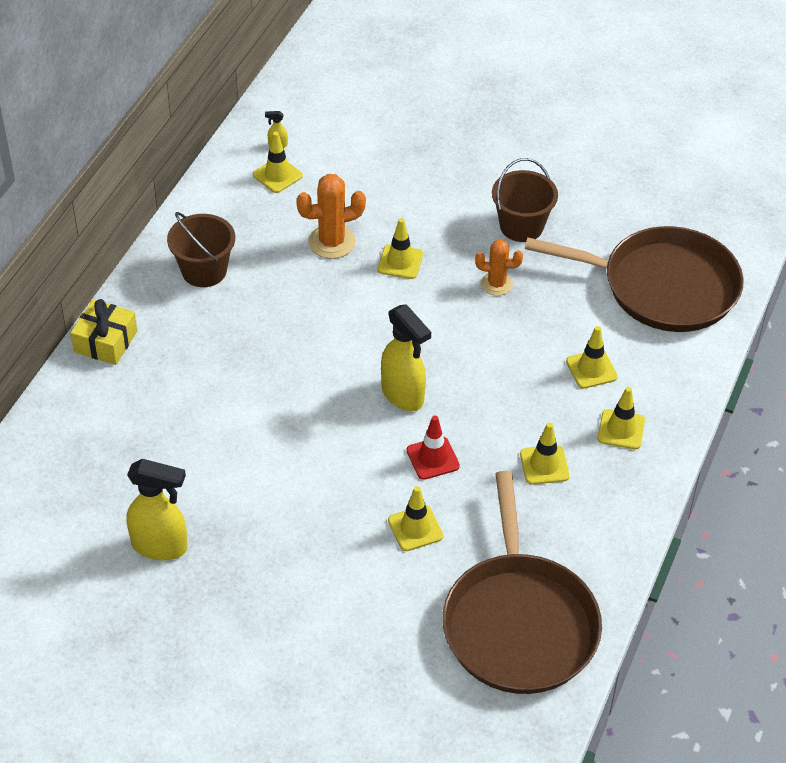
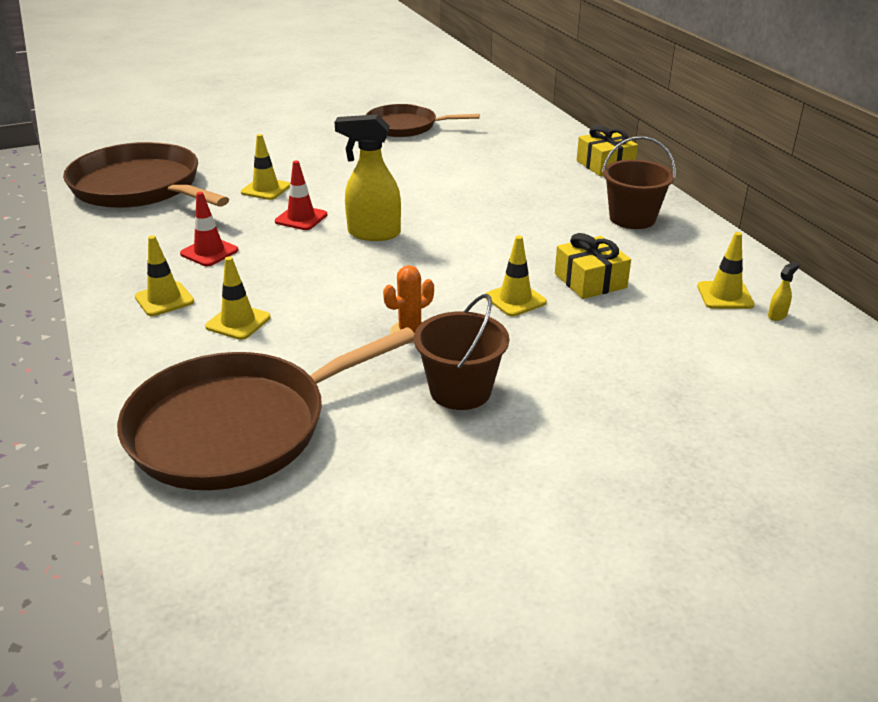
camera: 135 degrees right, 15 degrees down
yellow spray bottle [126,459,188,560] -> brown pan [366,104,480,137]
orange cactus [296,174,366,259] -> yellow gift [555,233,631,299]
yellow traffic cone [520,422,569,485] -> red traffic cone [180,192,239,266]

